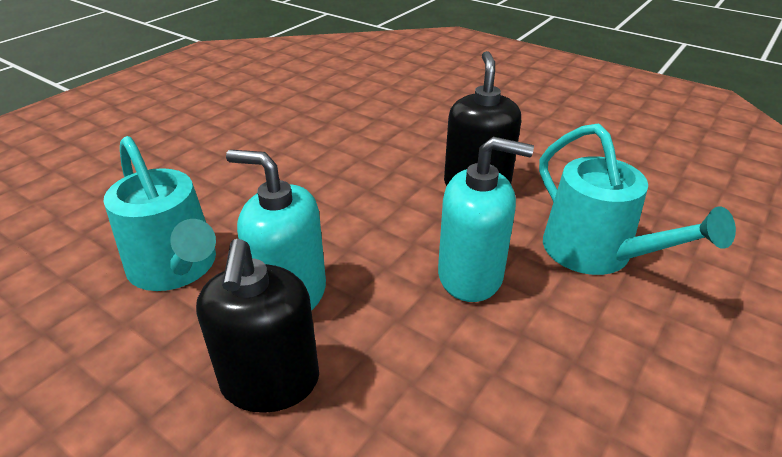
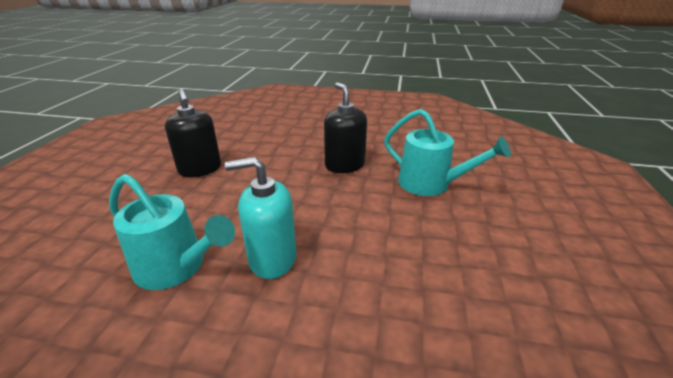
camera: 25 degrees left, 5 degrees down
black soap dispenser [196,239,319,413] -> black soap dispenser moved to [165,89,221,177]
turquoise soap dispenser [438,137,534,302] -> none

